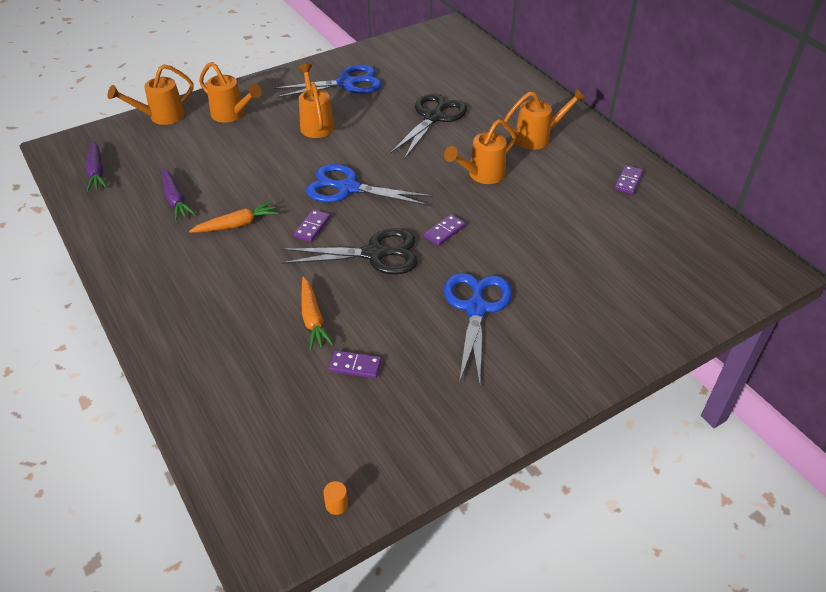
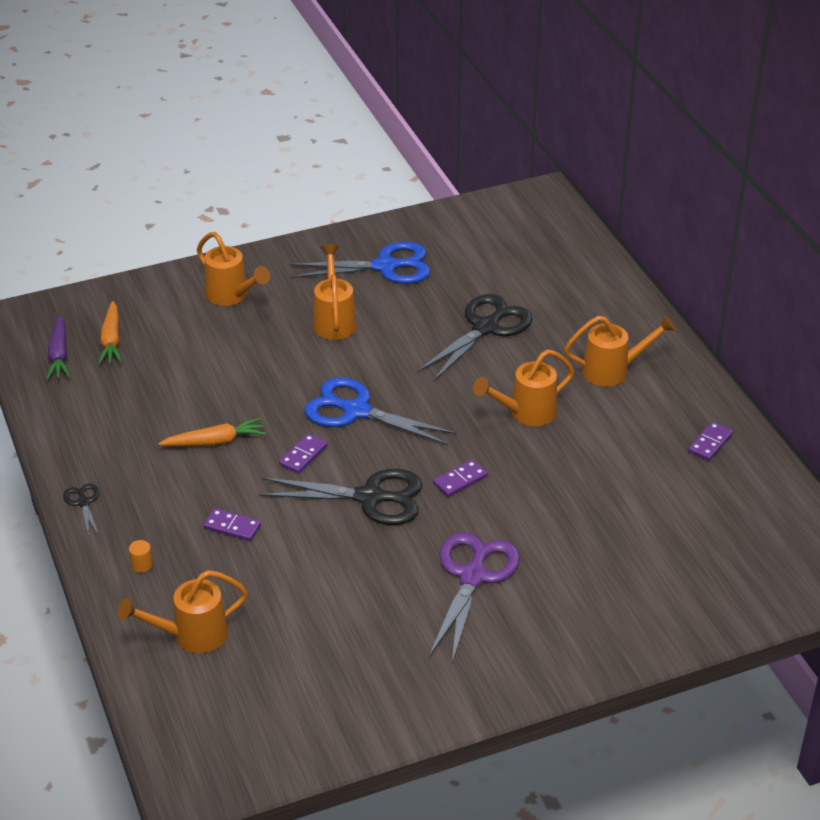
camera: 10 degrees right, 5 degrees down
orange watering can [108,64,194,125] -> orange watering can moved to [118,570,248,653]
purple carrot [162,169,196,221] -> none
orange carrot [302,276,334,350] -> orange carrot moved to [98,301,122,365]
orange cylinder [323,481,348,515] -> orange cylinder moved to [129,540,153,573]
purple domino [329,350,382,379] -> purple domino moved to [204,508,261,541]
blue scissors [444,272,512,385] -> purple scissors [429,532,520,663]
none -> black scissors [63,484,99,536]

